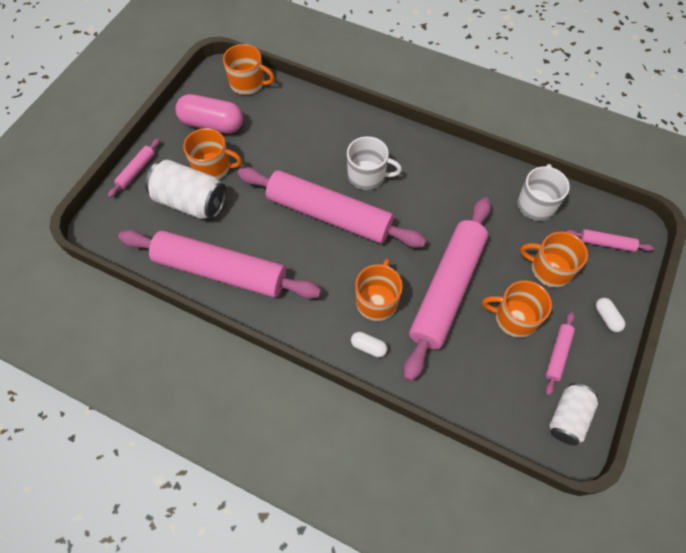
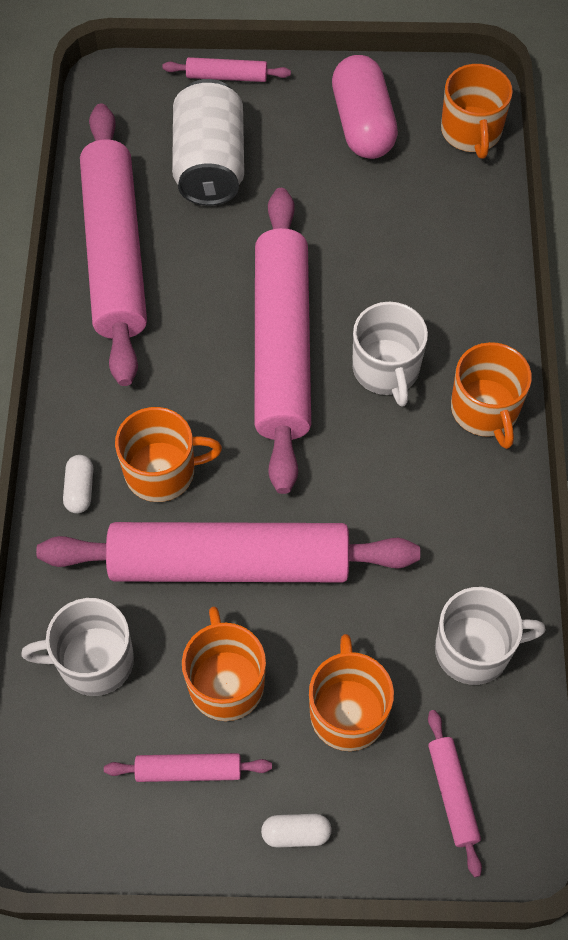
camera: 65 degrees right, 0 degrees up
orange mug [183,128,242,180] -> orange mug moved to [451,342,532,449]
white can [549,383,598,445] -> none
white capsule [595,298,625,332] -> white capsule turned 45 degrees clockwise [261,814,332,848]
none -> white mug [21,598,134,696]

